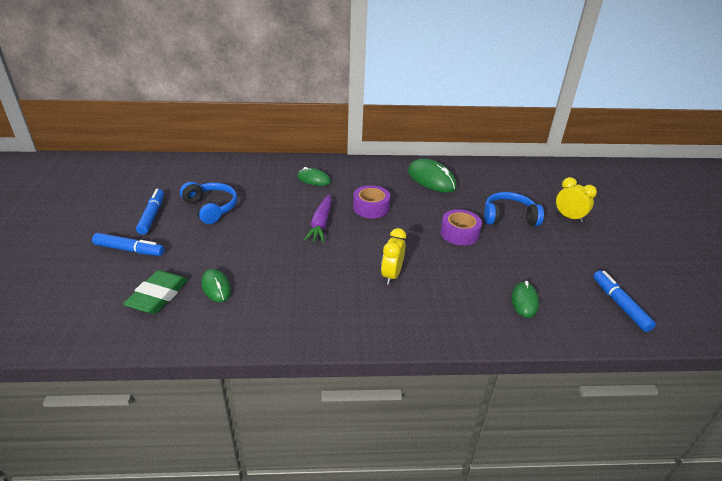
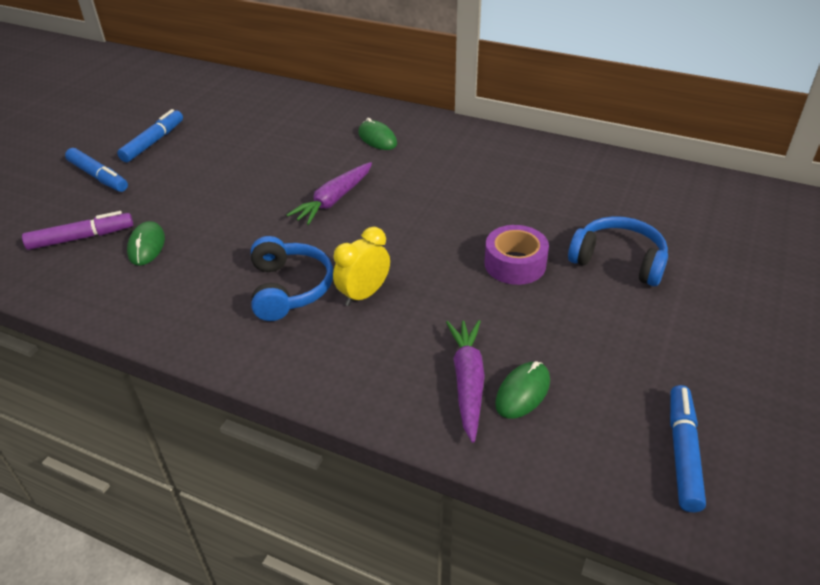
camera: 30 degrees right, 5 degrees up
green eraser [123,270,188,314] -> purple marker [22,211,133,250]
blue headphones [180,182,237,224] -> blue headphones moved to [251,236,333,321]
purple tape [353,185,390,219] -> none
green mouse [408,159,457,193] -> none
yellow clock [556,177,597,223] -> none
none -> purple carrot [446,320,485,443]

